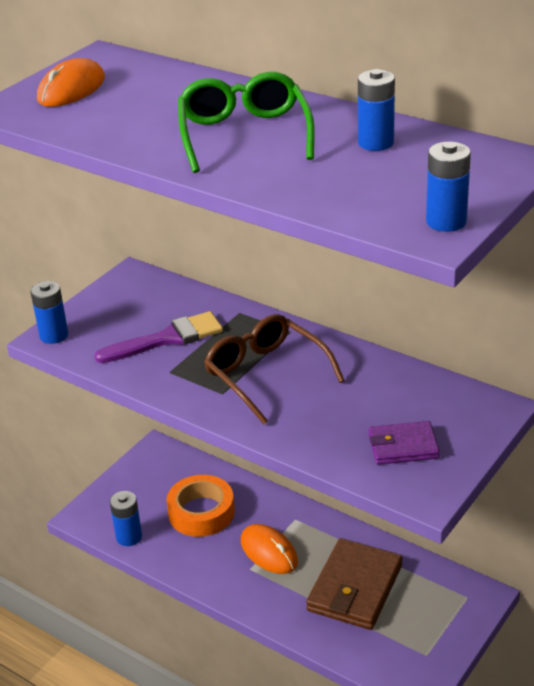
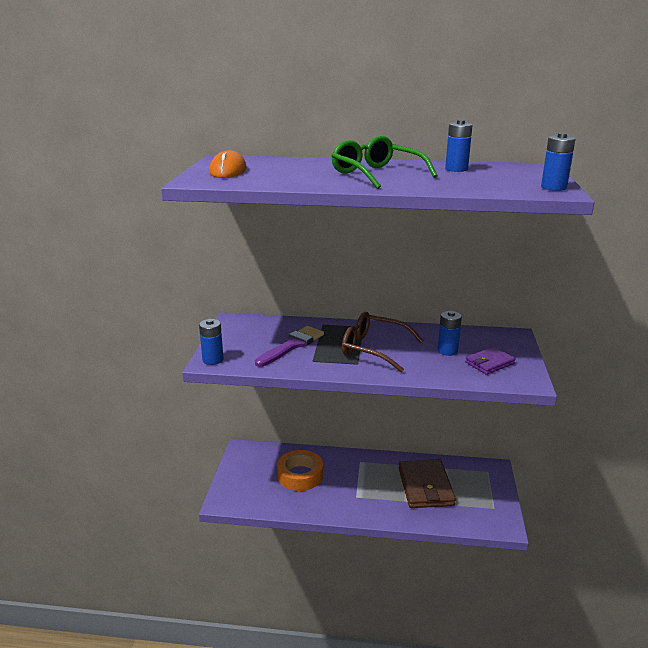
camera: 30 degrees left, 10 degrees down
blue battery [110,491,142,546] -> blue battery moved to [437,311,462,356]
orange mouse [241,524,298,574] -> none

